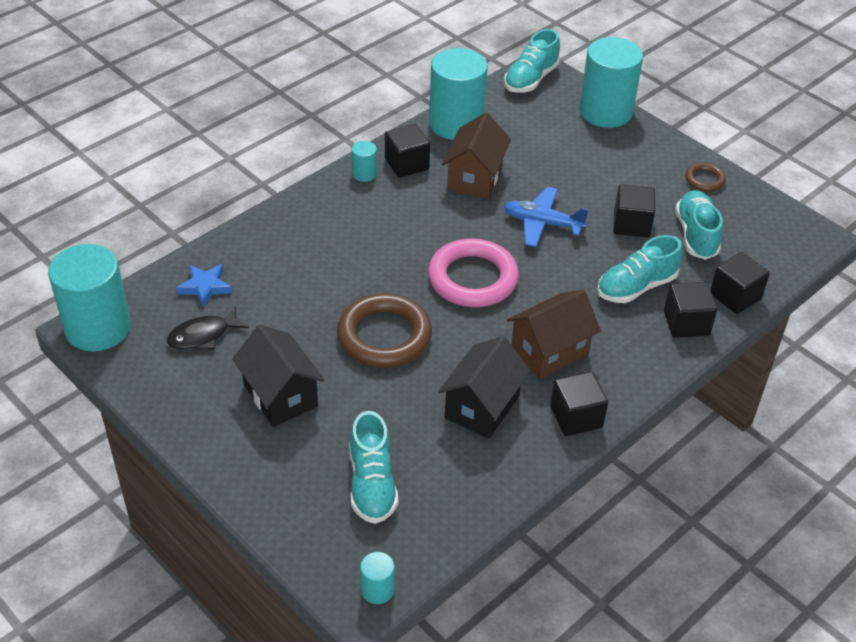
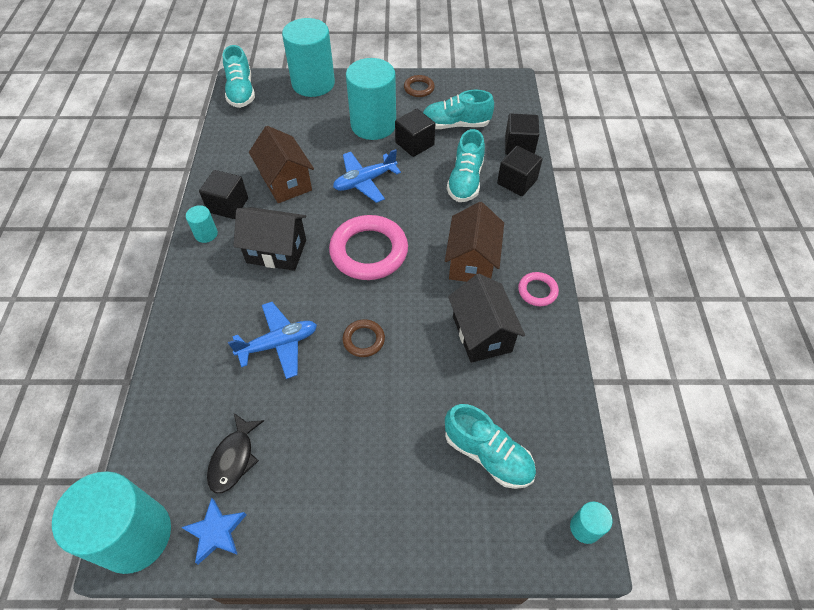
camera: 45 degrees left, 10 degrees up
blue star [176,264,232,308] -> blue star moved to [181,498,246,565]
black house [232,324,325,427] -> black house moved to [234,207,306,271]
brown ring [337,293,432,368] -> brown ring [342,319,385,357], size x0.49
turquoise cylinder [429,48,488,140] -> turquoise cylinder moved to [346,58,396,140]
black cube [550,372,608,436] -> pink ring [518,272,559,306]
turquoise shoe [675,190,723,260] -> turquoise shoe turned 45 degrees counterclockwise [423,90,494,129]
none -> blue plane [228,302,317,379]

